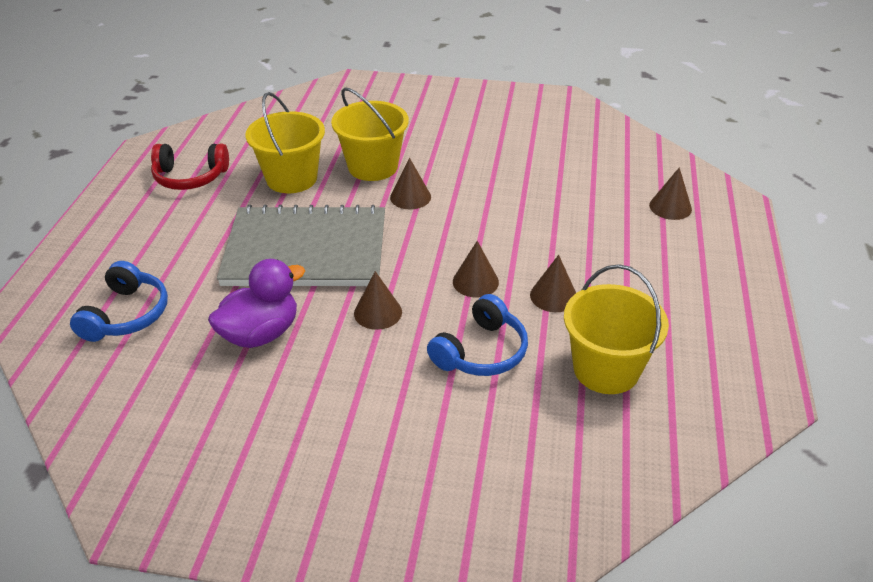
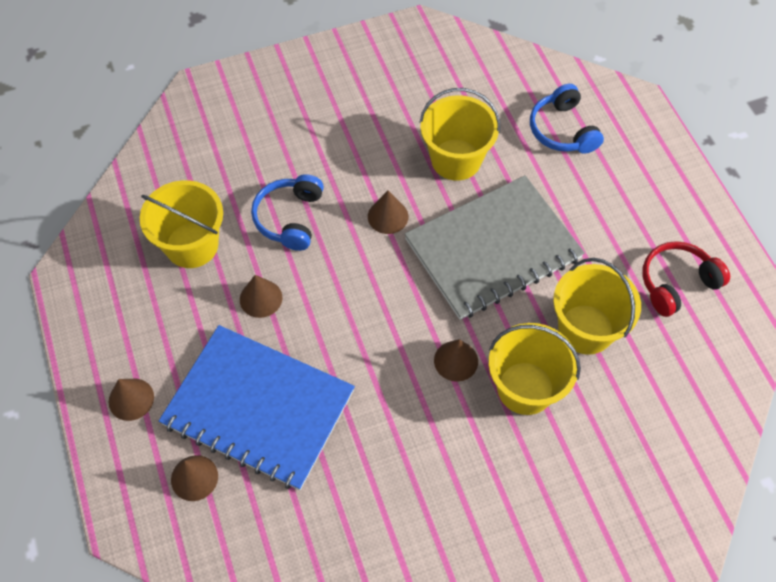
camera: 150 degrees right, 20 degrees up
purple duck [208,259,305,348] -> yellow bucket [419,88,500,181]
brown cone [453,241,499,297] -> brown cone moved to [109,379,154,421]
none -> blue notebook [159,325,355,490]

